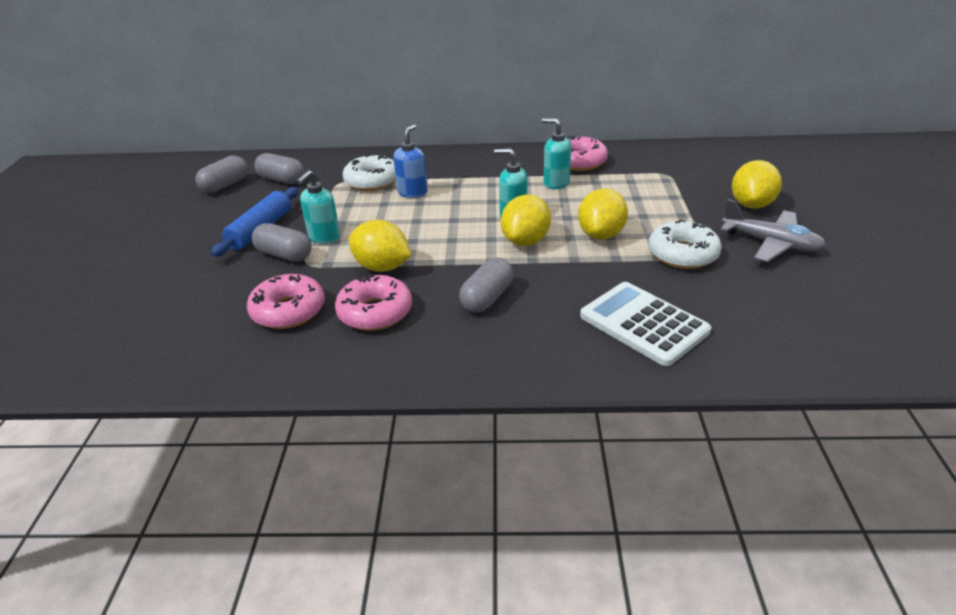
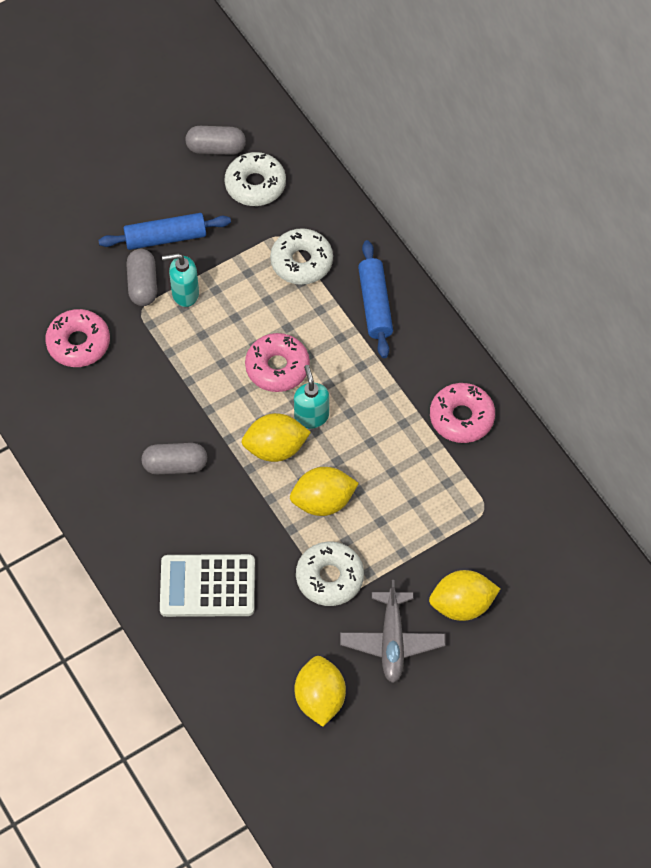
camera: 55 degrees right, 25 degrees up
grey capsule [254,153,304,184] -> white donut [225,152,286,206]
pink donut [335,275,412,331] -> pink donut moved to [245,333,310,392]
yellow lemon [349,220,411,272] -> yellow lemon moved to [295,656,346,727]
blue soap dispenser [393,124,428,198] -> none
turquoise soap dispenser [542,118,571,189] -> none
white calculator [580,282,711,366] -> white calculator turned 105 degrees counterclockwise [160,554,255,617]
none -> blue rolling pin [358,240,393,358]

